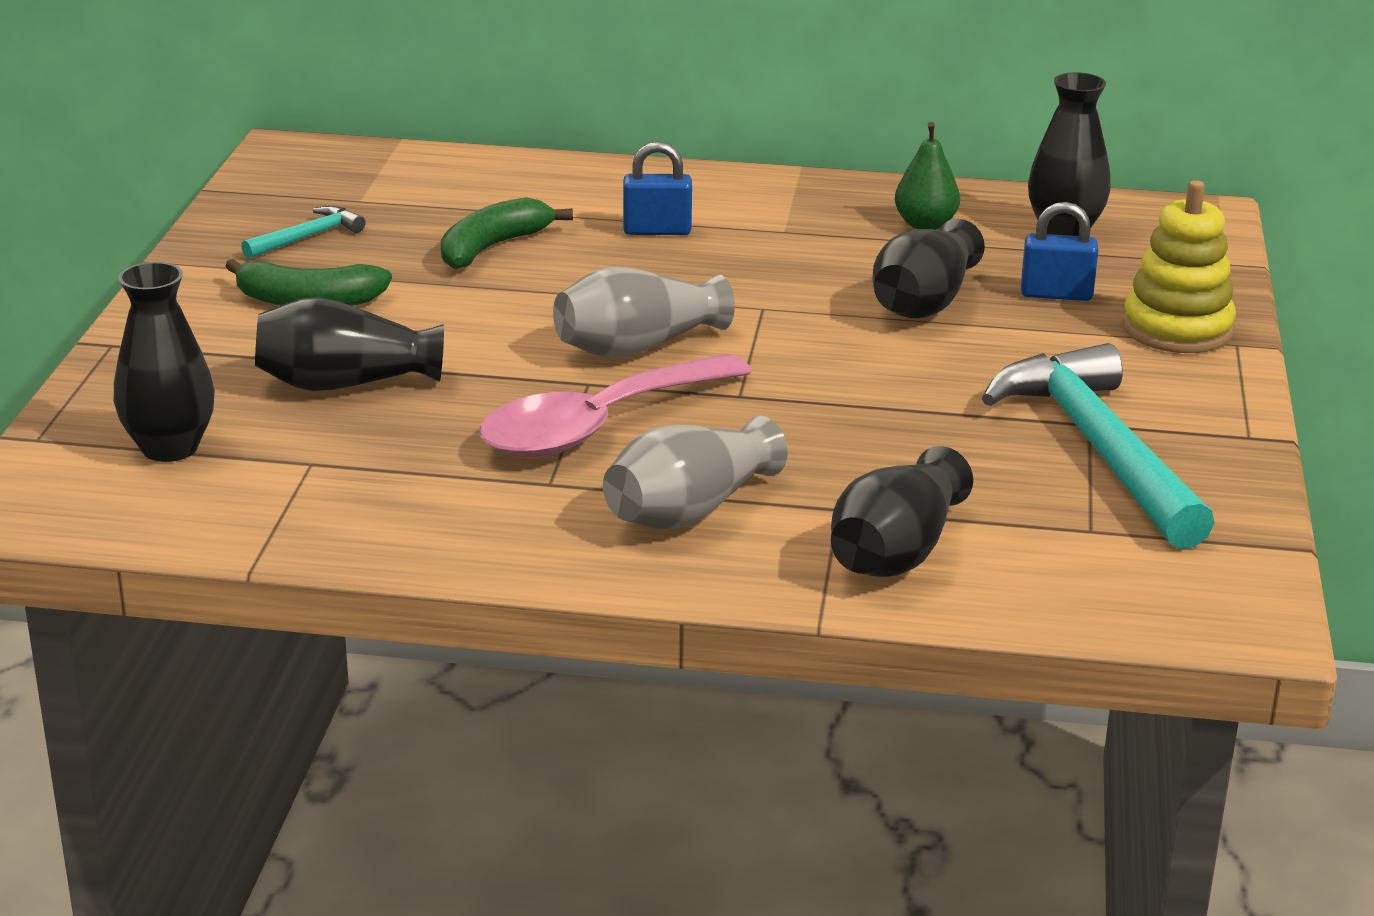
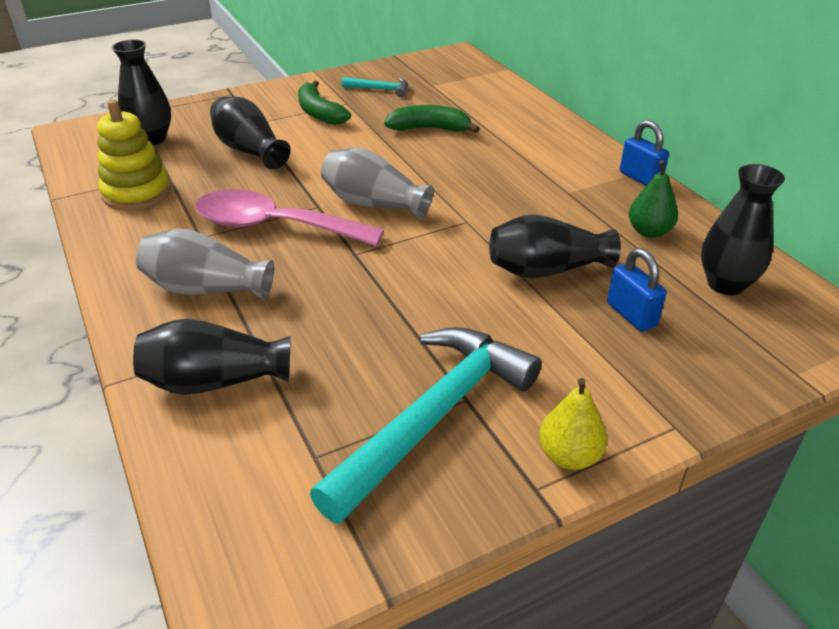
camera: 55 degrees right, 10 degrees up
blue padlock [623,142,692,235] -> blue padlock moved to [620,120,669,186]
yellow stacking toy [1122,180,1236,353] -> yellow stacking toy moved to [97,100,171,211]
none -> yellow pear [539,378,607,470]

